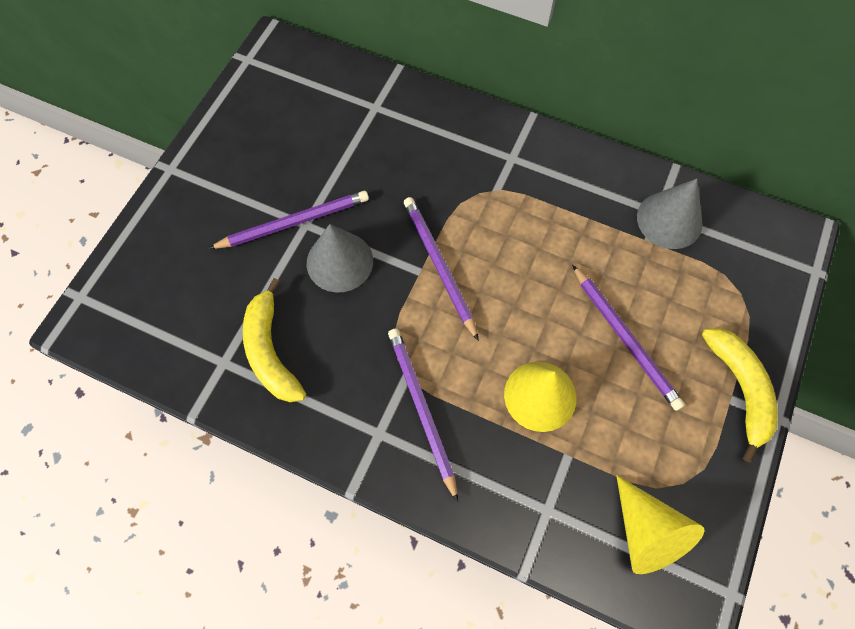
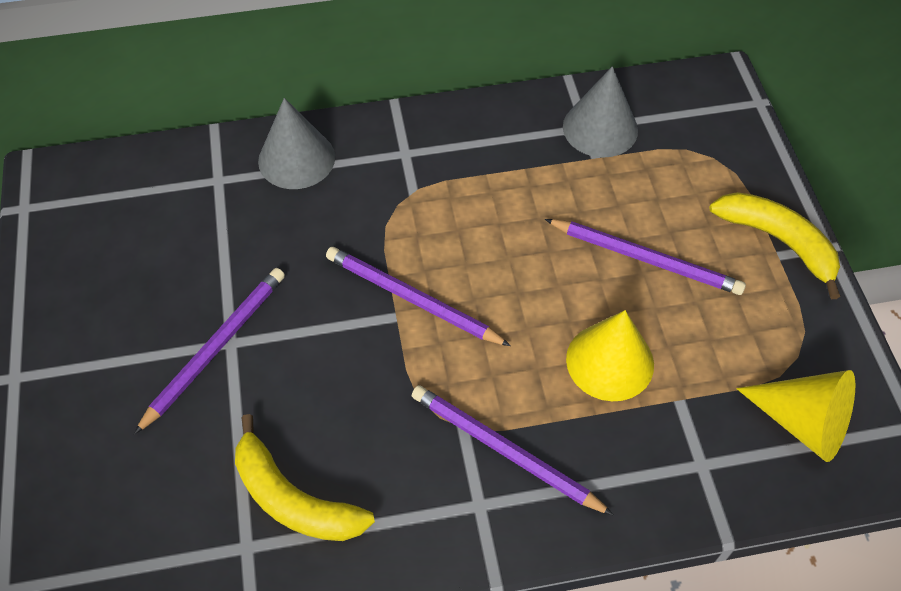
camera: 35 degrees left, 10 degrees down
grey cone [307,224,373,293] -> grey cone moved to [258,98,335,189]

